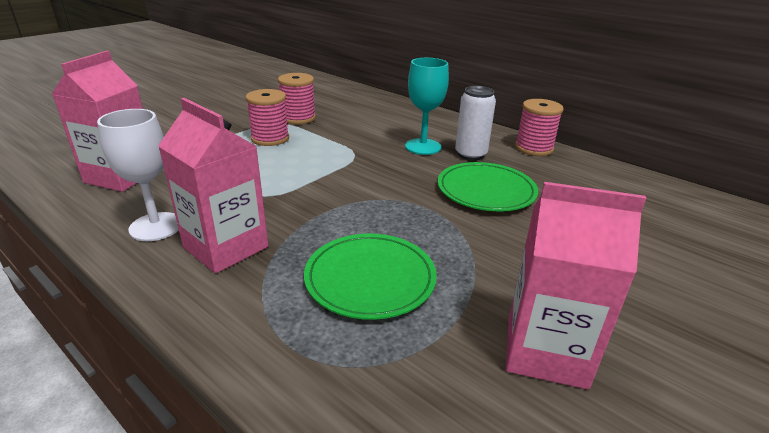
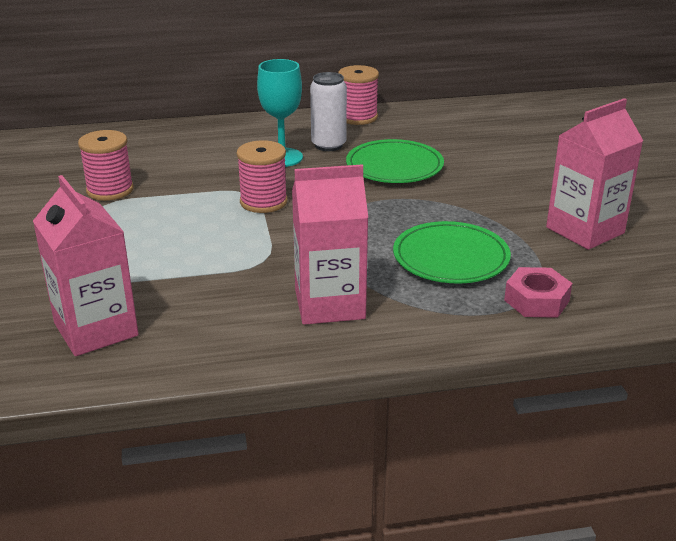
camera: 50 degrees left, 0 degrees up
white goblet [97,109,179,241] -> none
pink spool [245,89,289,146] -> pink spool moved to [237,140,288,213]
none -> pink nut [504,267,572,318]

